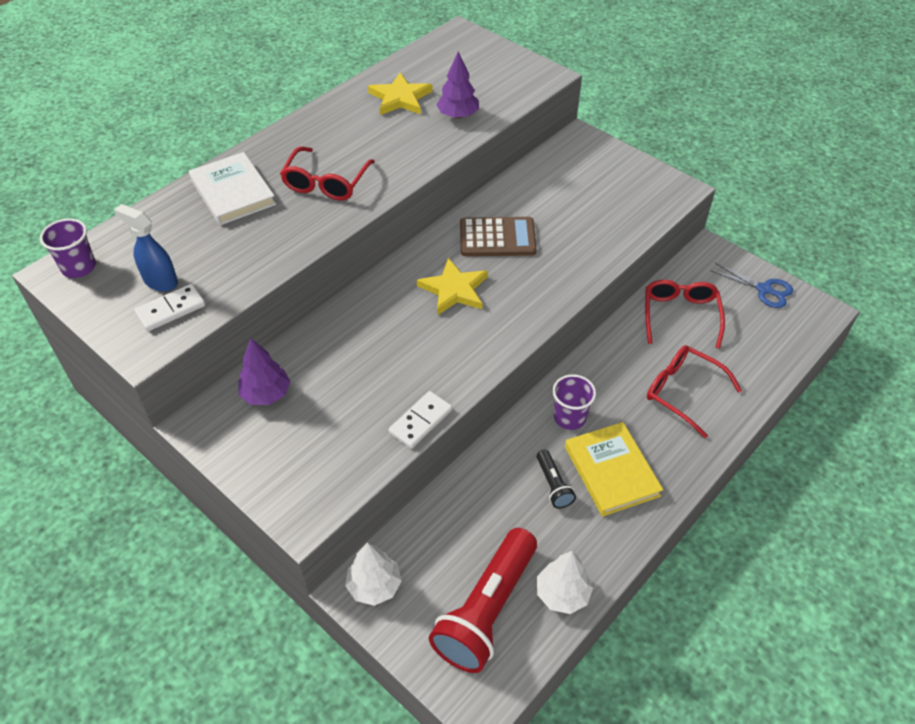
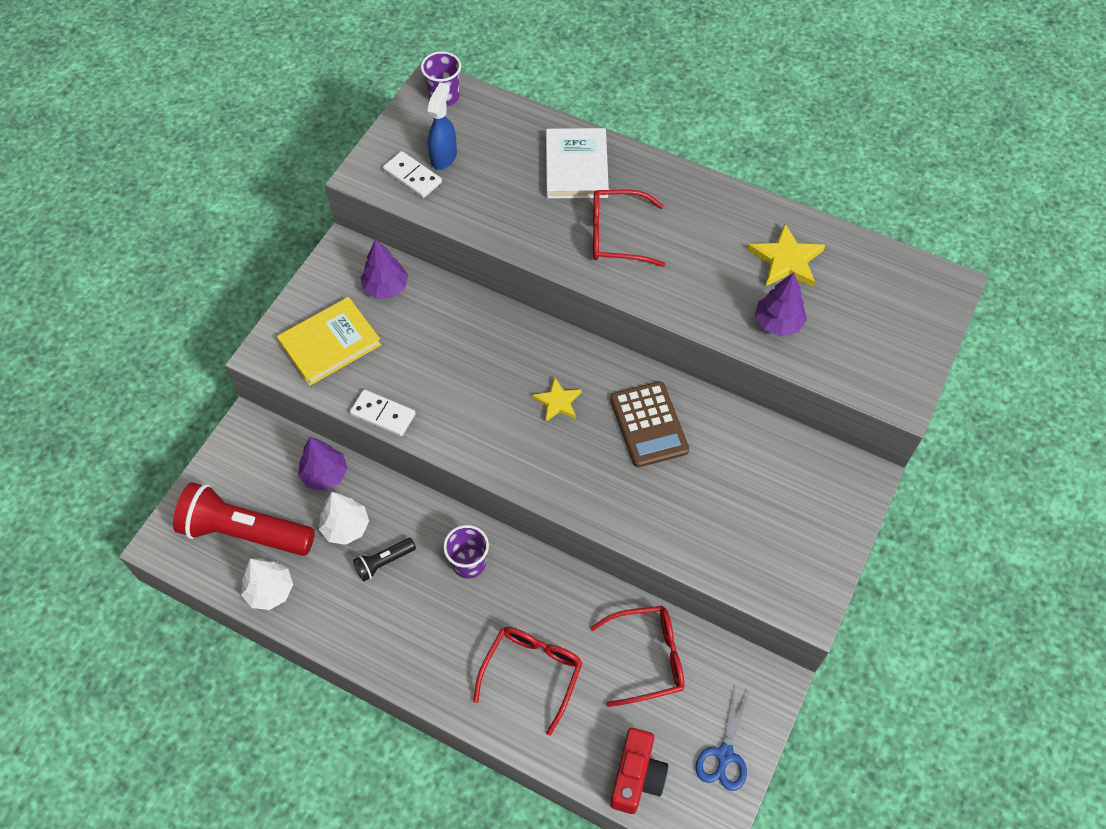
camera: 75 degrees right, 10 degrees up
white book [189,152,276,225] -> white book turned 45 degrees counterclockwise [546,128,609,198]
white tree [345,542,402,606] -> white tree moved to [319,492,369,545]
yellow star [417,258,488,315] -> yellow star [532,377,582,422], size x0.65
yellow book [565,422,663,517] -> yellow book moved to [277,297,381,386]
none -> purple tree [298,437,348,491]
none -> red camera [610,728,668,814]

